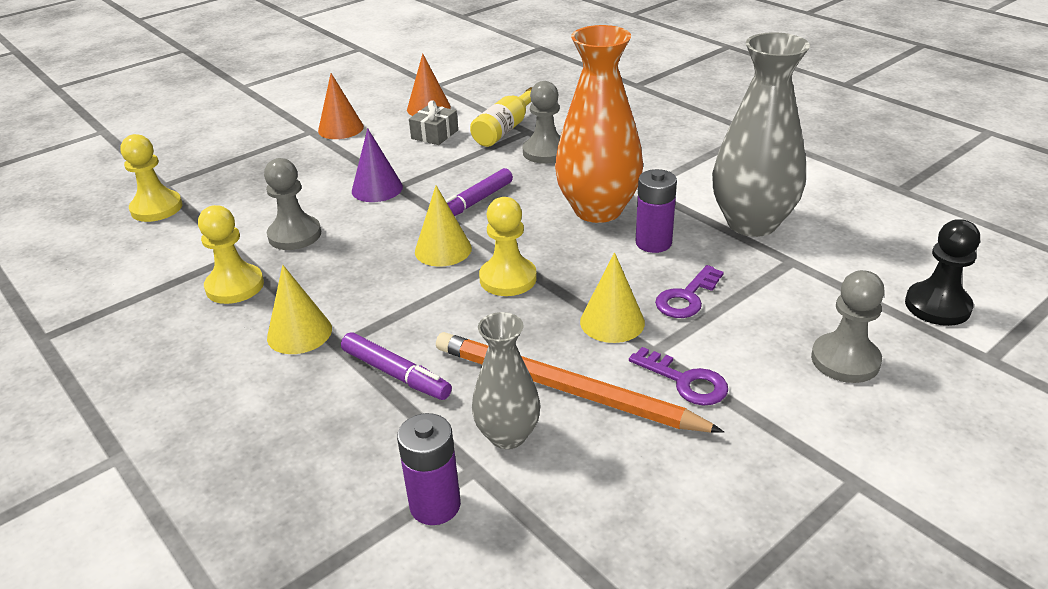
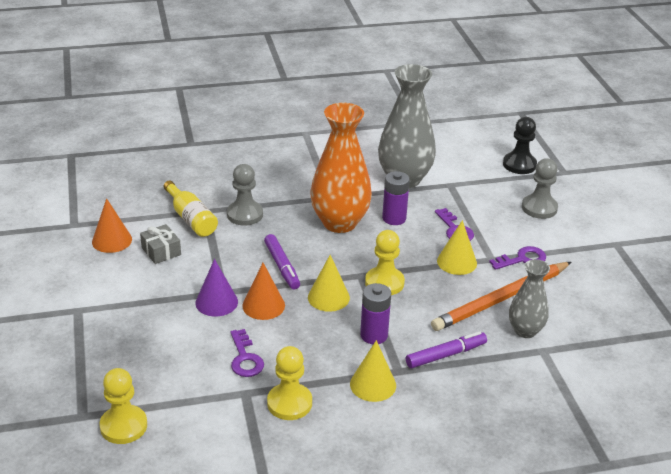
camera: 65 degrees left, 0 degrees up
grey pawn [264,158,321,250] -> purple key [230,329,264,377]
orange cone [318,73,364,139] -> orange cone moved to [242,263,285,320]
purple battery [397,413,461,525] -> purple battery moved to [360,283,391,344]

